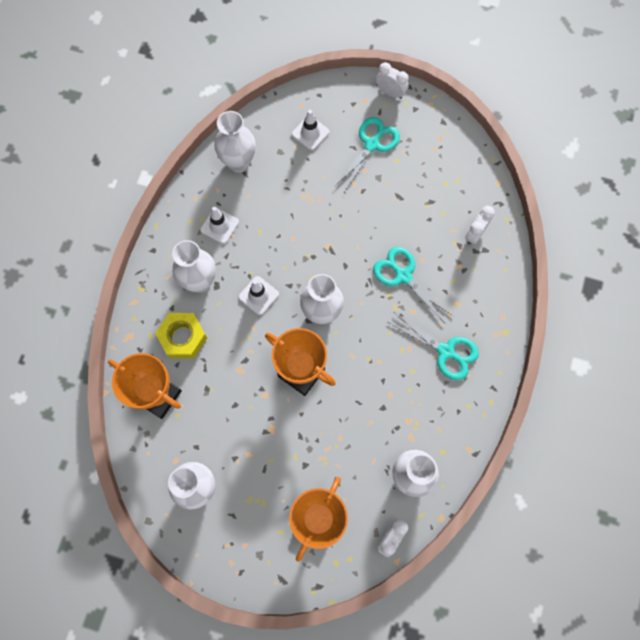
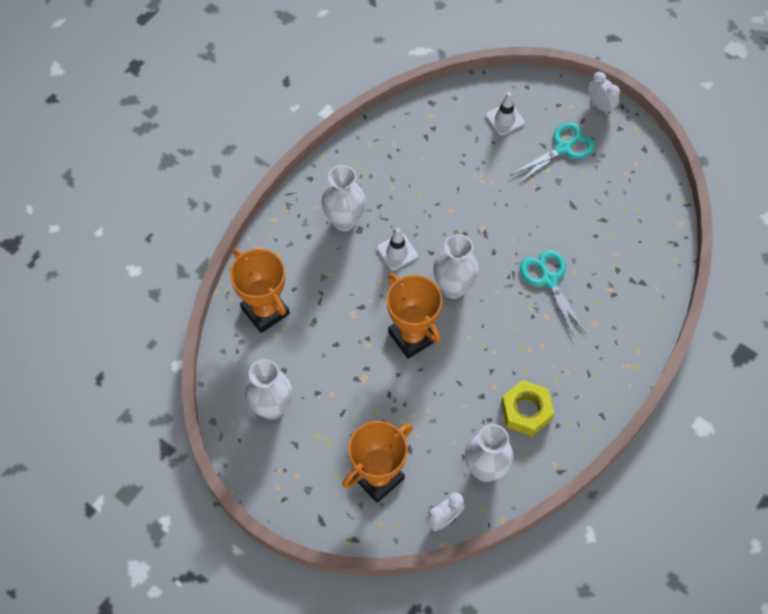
camera: 20 degrees right, 10 degrees down
yellow nut [155,313,207,359] -> yellow nut moved to [501,380,554,436]
white traffic cone [200,207,239,244] -> none
white vase [214,111,256,173] -> none
turquoise scissors [388,312,479,381] -> none
white clock [465,206,495,245] -> none

